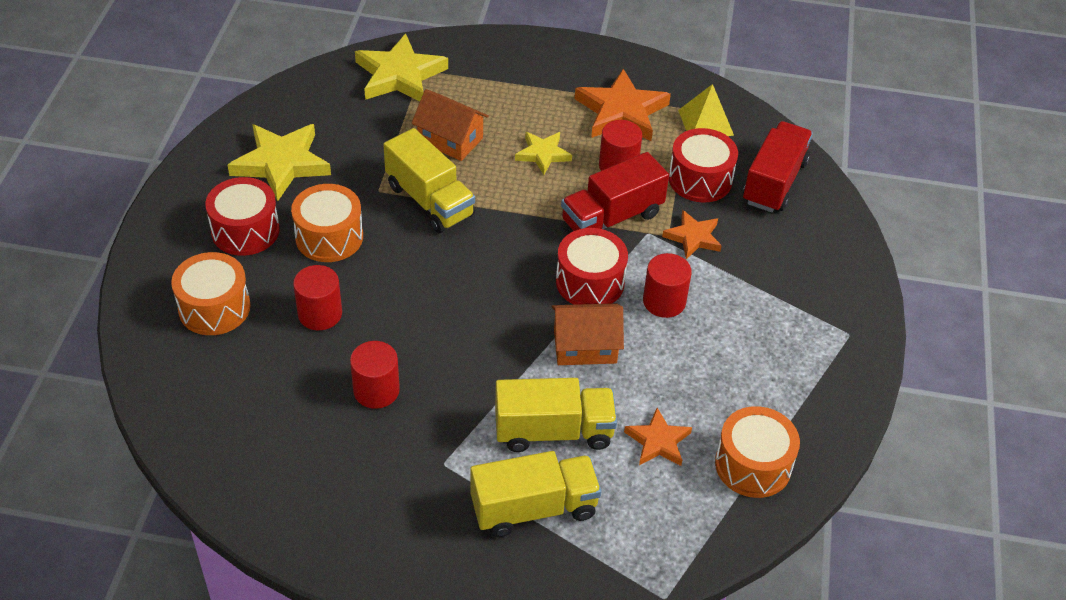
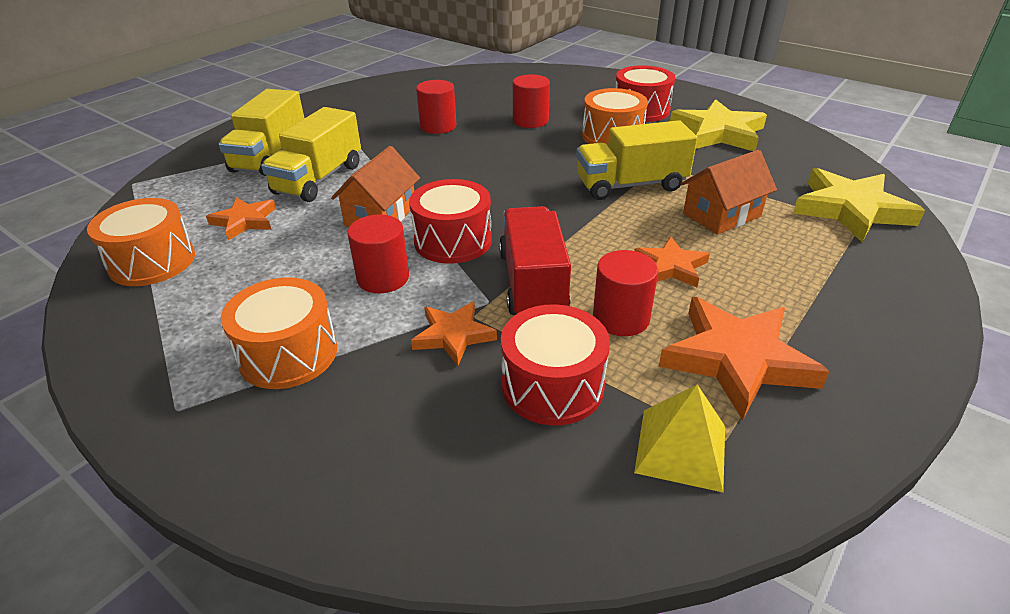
camera: 120 degrees right, 10 degrees down
orange drum [171,252,251,335] -> orange drum moved to [221,277,337,389]
yellow star [515,132,572,175] -> orange star [635,237,710,287]
red truck [743,121,813,212] -> none

